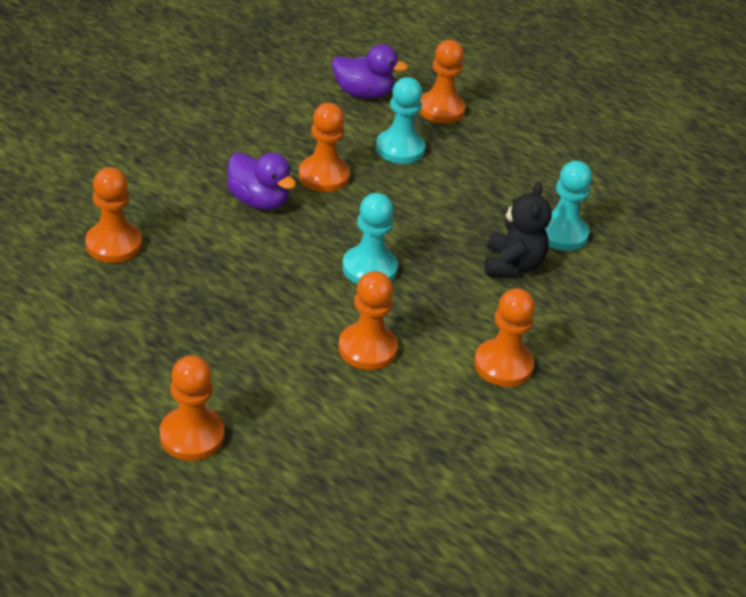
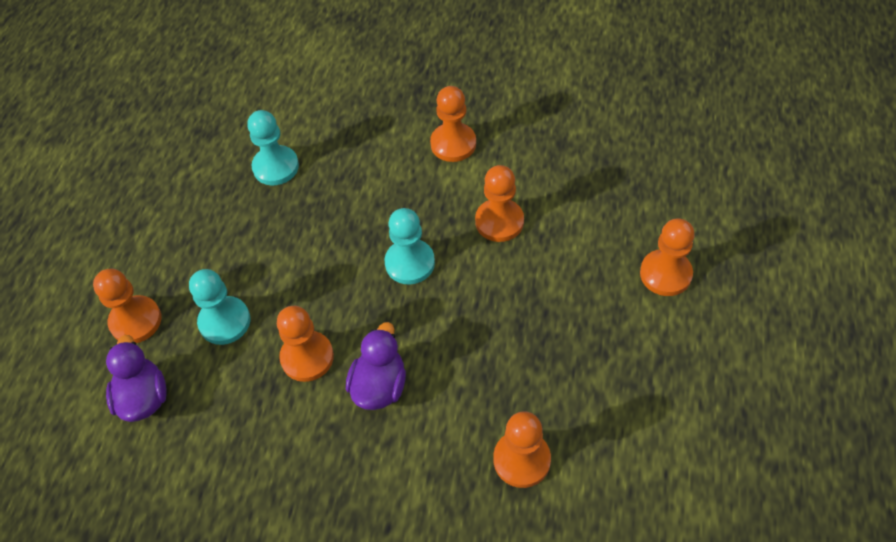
camera: 110 degrees left, 15 degrees up
black teddy bear [485,182,552,277] -> none

